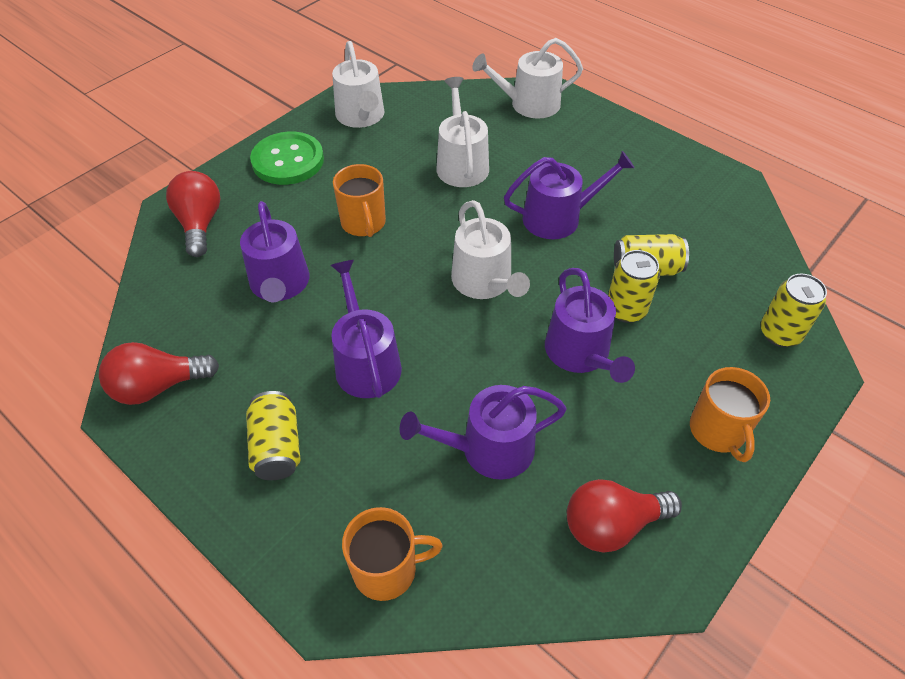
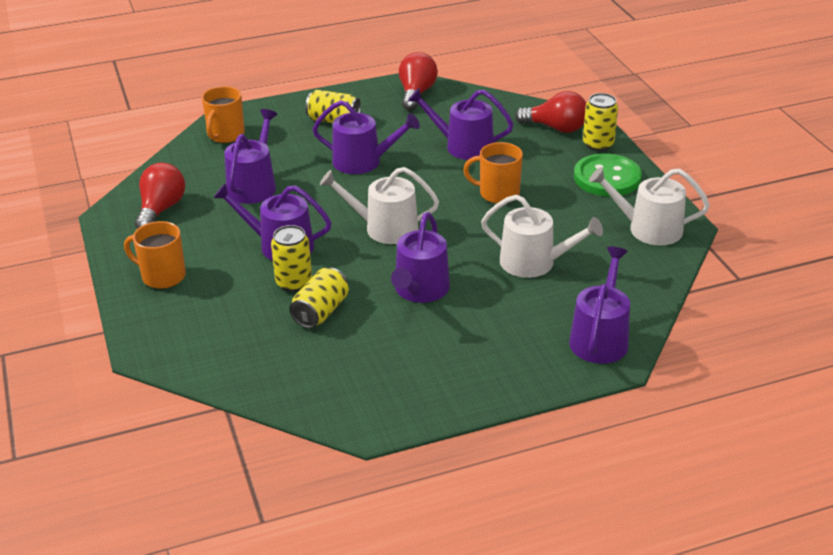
camera: 120 degrees right, 15 degrees down
white watering can [472,38,583,119] -> purple watering can [569,247,630,364]
yellow can [761,274,827,347] -> yellow can moved to [583,93,618,151]

